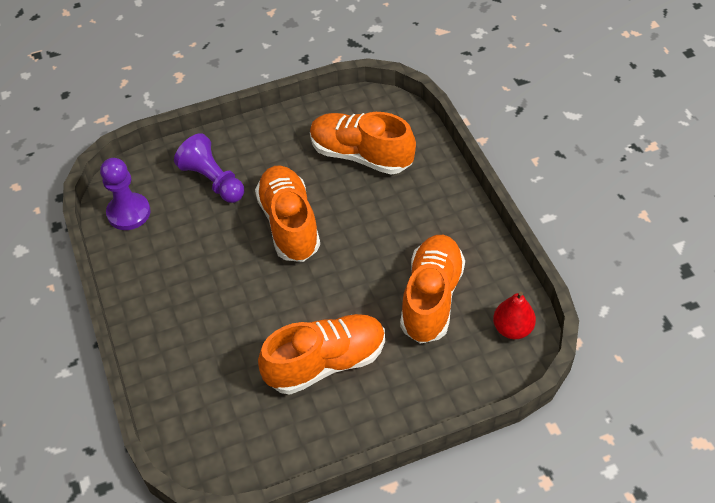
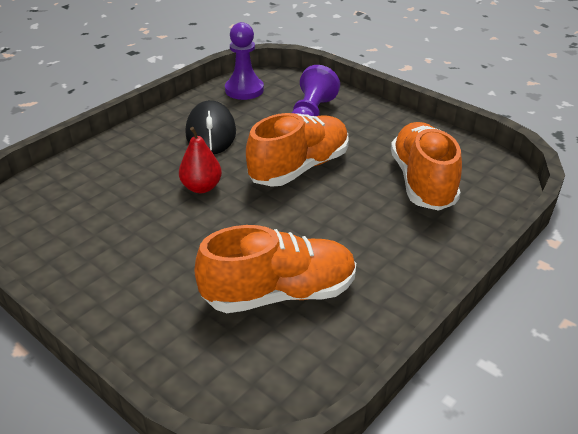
camera: 60 degrees right, 15 degrees down
orange shoe [258,314,385,395] -> none
red pear [493,292,536,339] -> red pear moved to [179,127,222,193]
none -> black mouse [186,100,236,154]

